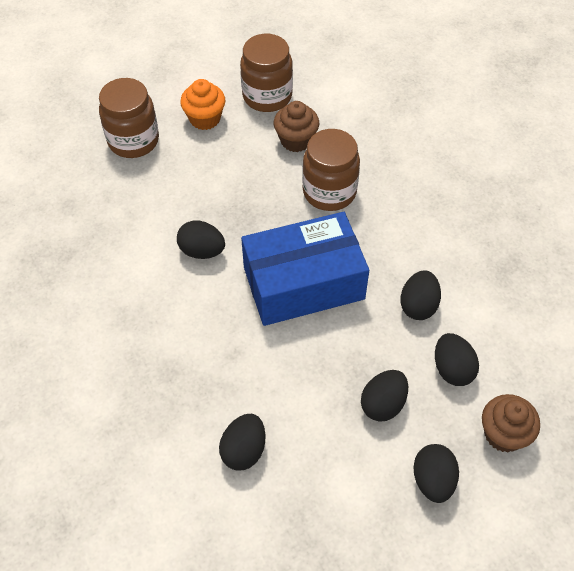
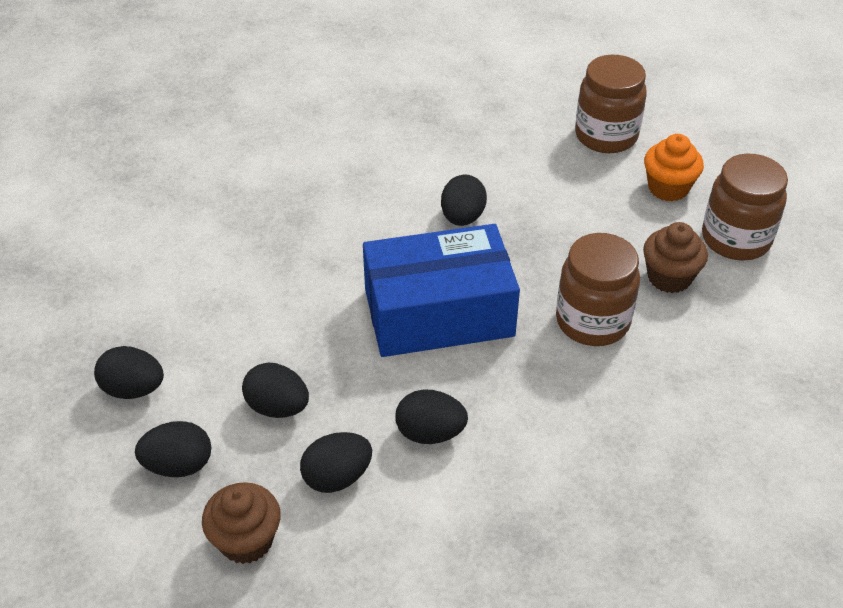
camera: 80 degrees right, 10 degrees down
black egg [219,414,266,470] -> black egg moved to [94,346,164,399]
blue box [241,212,369,326] -> blue box turned 75 degrees counterclockwise [363,224,520,357]

